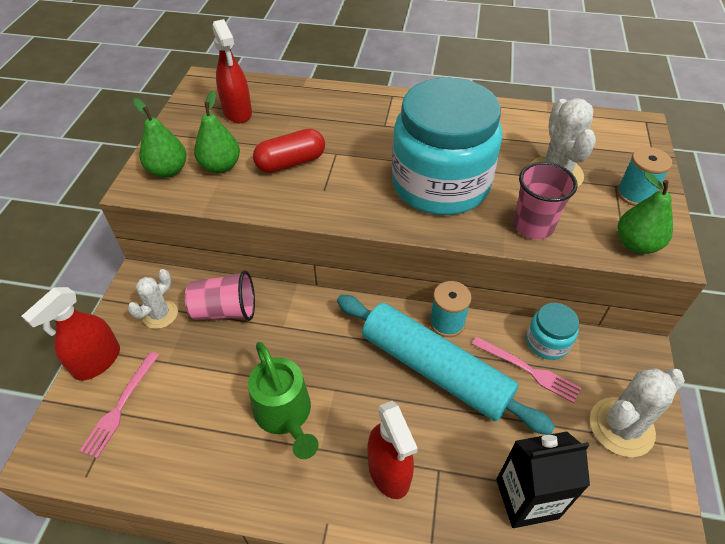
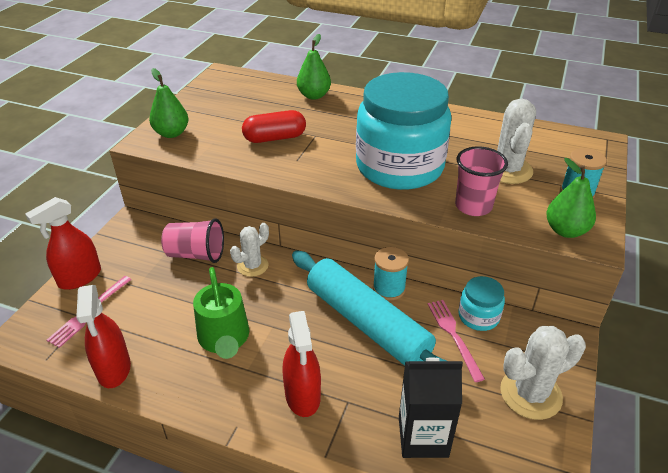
camera: 10 degrees right, 10 degrees down
white cactus [128,269,178,329] -> white cactus moved to [230,223,269,277]
green pear [194,91,240,173] -> green pear moved to [297,34,331,100]
red spray bottle [212,19,252,123] -> red spray bottle moved to [76,285,131,388]
pink fork [472,337,581,403] -> pink fork turned 150 degrees counterclockwise [428,300,485,382]

